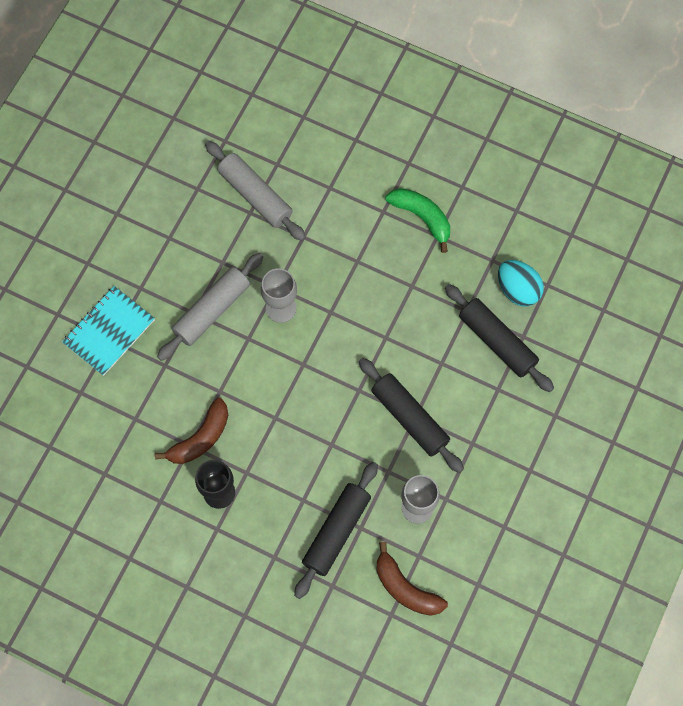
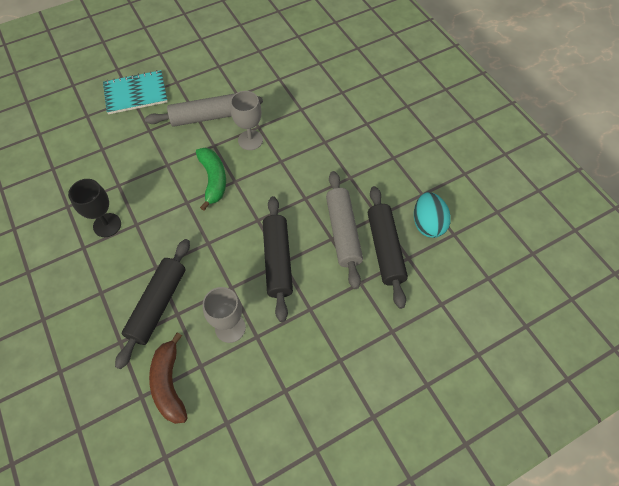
camera: 35 degrees right, 10 degrees down
brown banana [155,398,228,464] -> none
grey rolling pin [205,141,306,241] -> grey rolling pin moved to [326,171,363,289]
black rolling pin [294,462,378,599] -> black rolling pin turned 45 degrees counterclockwise [115,239,190,369]
green banana [385,188,450,253] -> green banana moved to [196,148,226,210]

